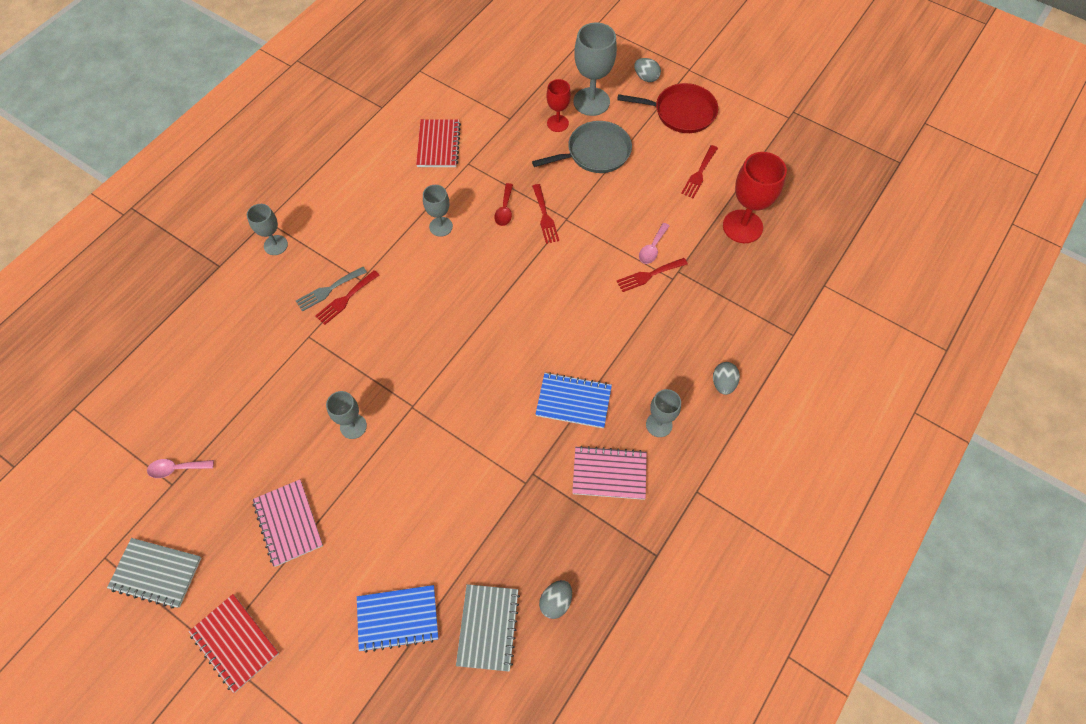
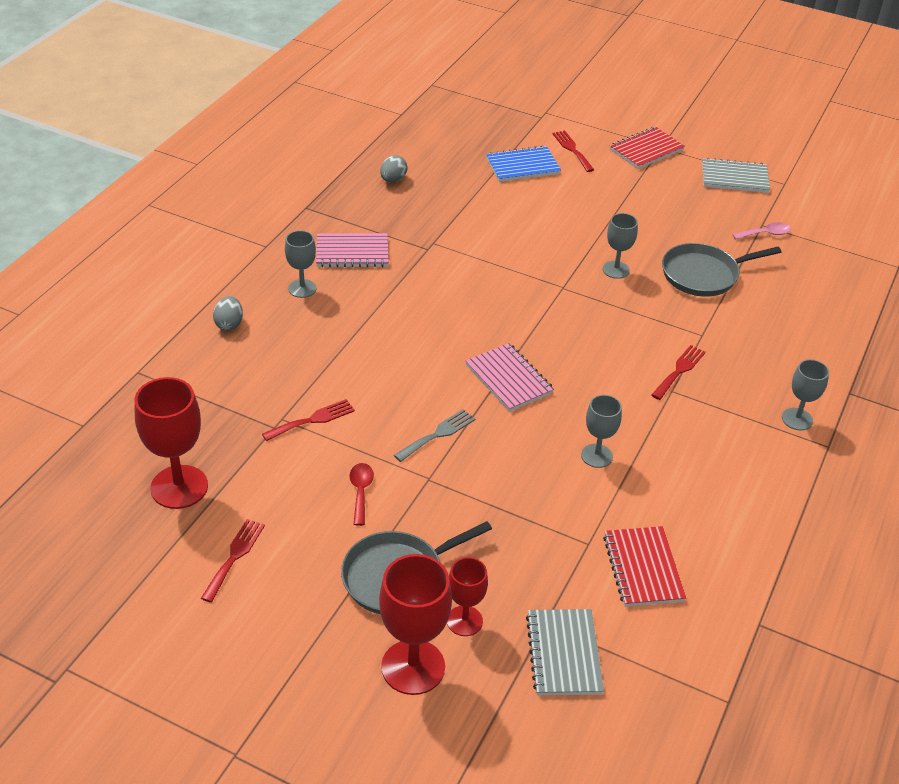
camera: 170 degrees right, 20 degrees down
red notebook [188,594,279,693] -> red notebook turned 75 degrees counterclockwise [610,127,685,169]
pink notebook [253,479,323,567] -> pink notebook moved to [466,343,554,412]
grey fork [296,267,367,312] -> grey fork moved to [394,409,475,462]
grey notebook [456,584,520,672] -> grey notebook moved to [526,609,604,695]
red spoon [494,183,513,226] -> red spoon moved to [349,463,374,526]
red fork [532,184,559,244] -> red fork moved to [552,131,594,172]
blue notebook [535,372,612,428] -> none
grey goblet [574,23,617,116] -> red goblet [379,554,452,695]
red pan [617,83,718,133] -> none
grey egg [634,58,661,82] -> none
pink spoon [639,223,670,264] -> none
none -> grey pan [662,243,782,296]

